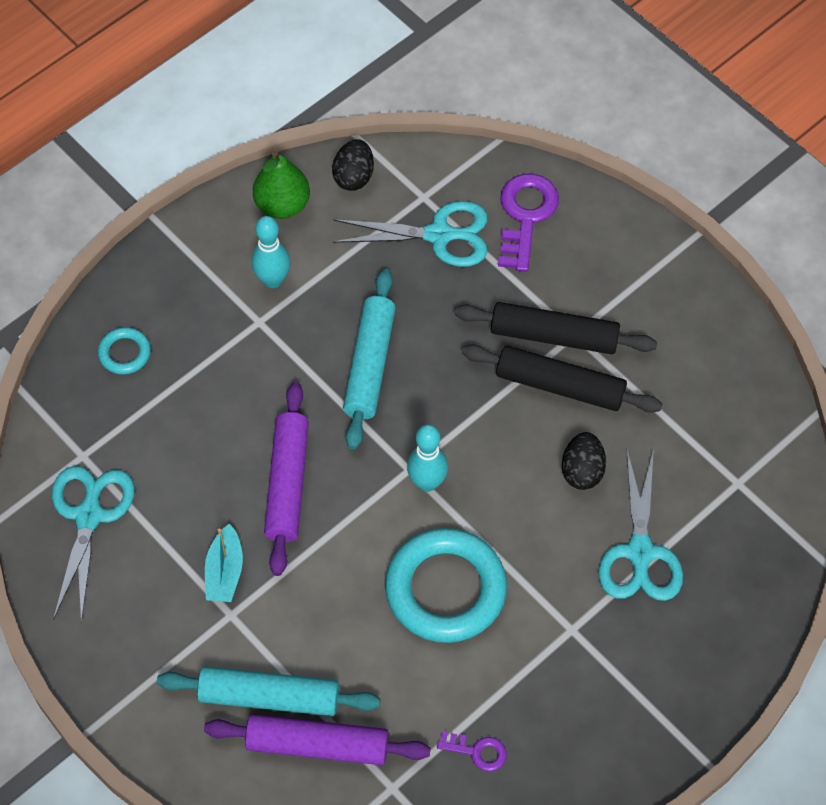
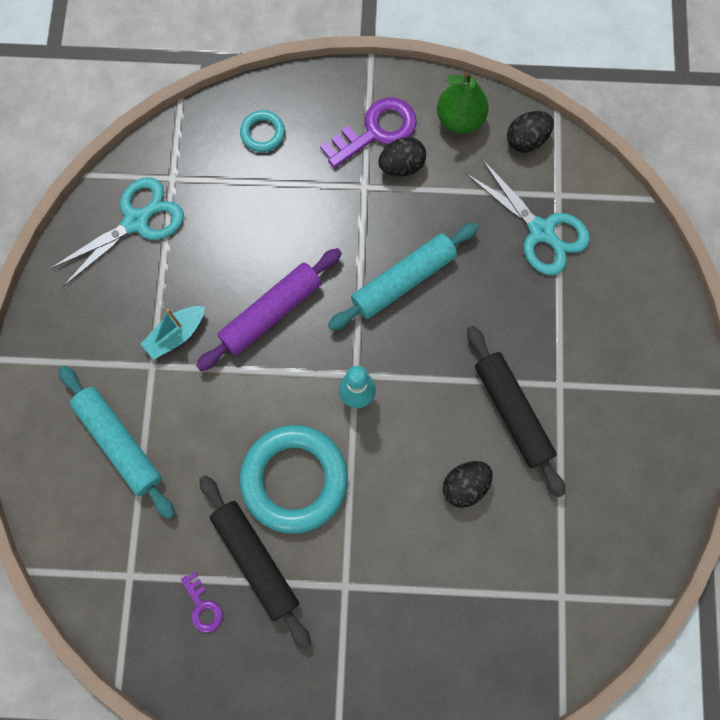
camera: 45 degrees right, 15 degrees up
purple rolling pin [204,714,430,765] -> none
turquoise bowling pin [252,216,290,288] -> black egg [378,137,426,176]
black rolling pin [454,302,657,354] -> black rolling pin moved to [199,475,311,649]
purple key [498,173,559,272] -> purple key moved to [320,97,417,168]
turquoise scissors [598,448,683,601] -> none

